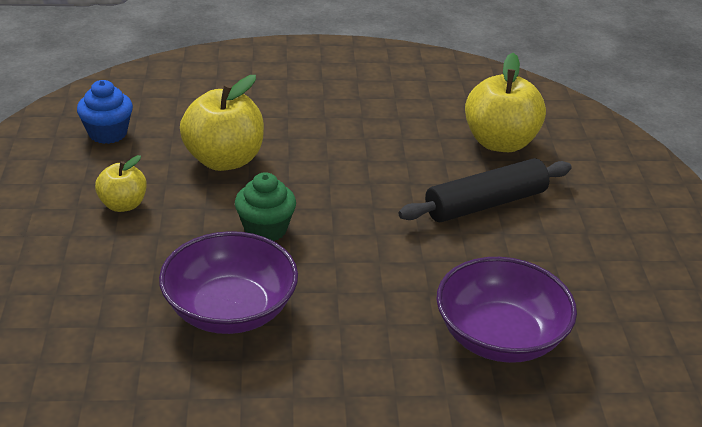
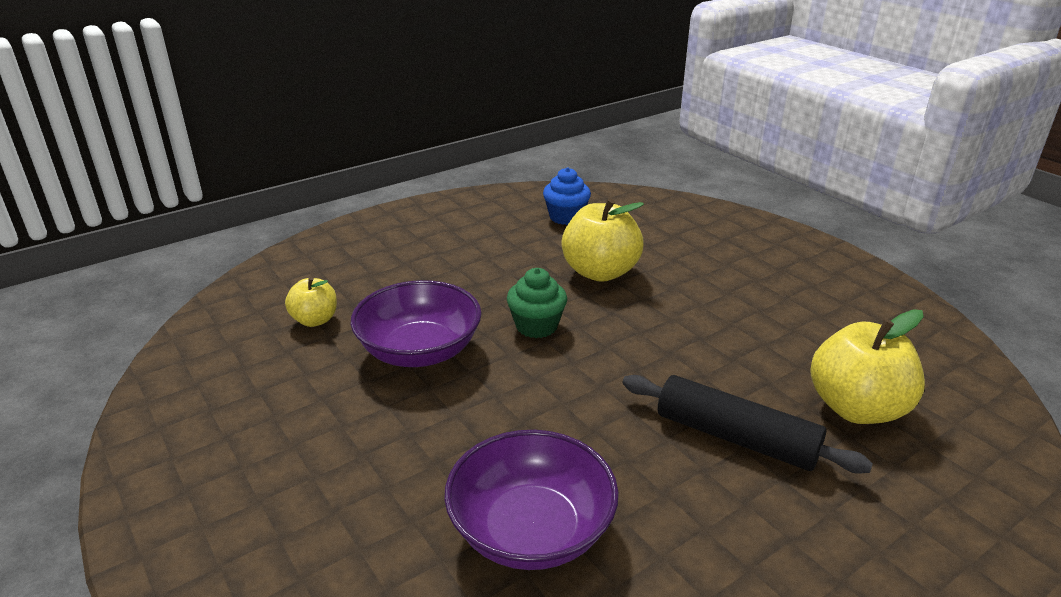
camera: 60 degrees right, 5 degrees down
yellow apple [95,155,147,212] -> yellow apple moved to [285,277,337,327]

